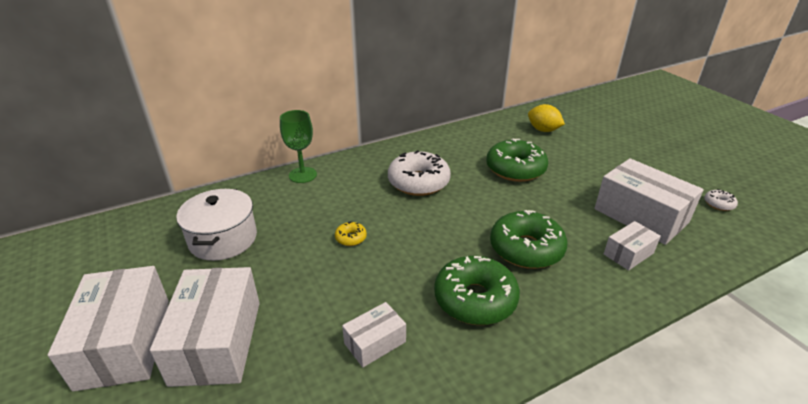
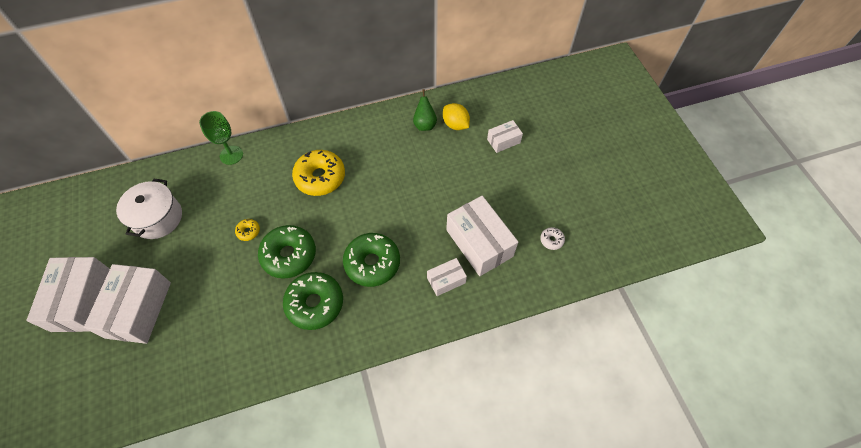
camera: 10 degrees right, 25 degrees up
white box [342,302,406,367] -> white box moved to [487,120,523,153]
white donut [388,150,451,196] -> yellow donut [292,150,345,196]
green donut [486,138,548,182] -> green donut moved to [258,225,316,279]
none -> green pear [413,89,437,131]

